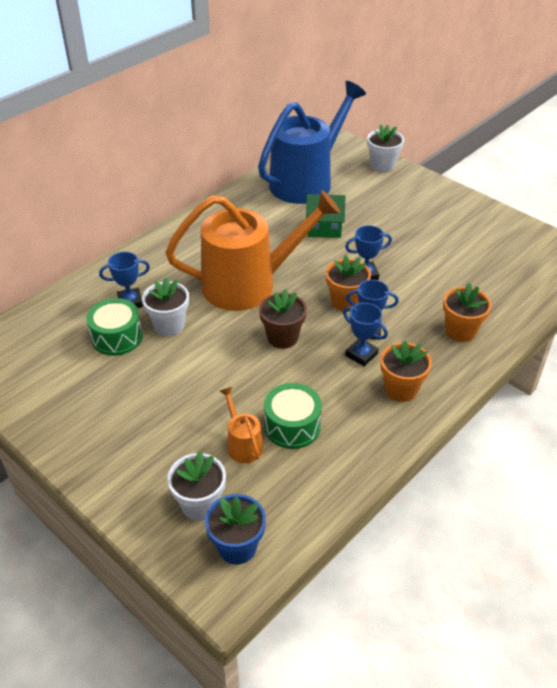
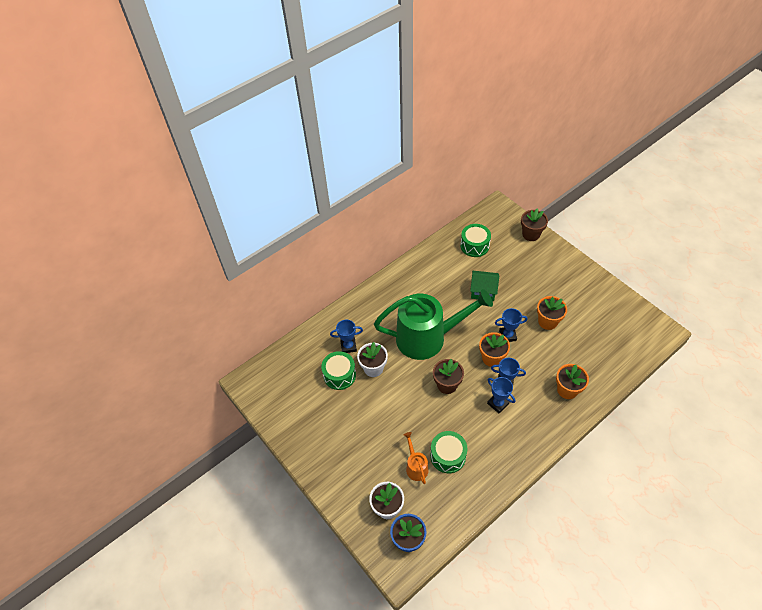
camera: 10 degrees right, 10 degrees up
orange watering can [165,190,340,311] -> green watering can [374,289,493,360]
blue watering can [258,81,366,204] -> green drum [460,224,491,257]
white flower pot [367,124,404,173] -> brown flower pot [521,209,548,241]
orange flower pot [380,340,432,402] -> orange flower pot moved to [537,296,567,330]

